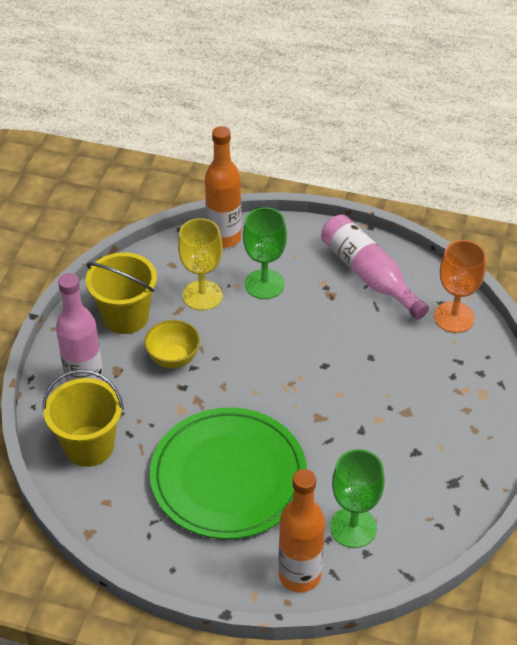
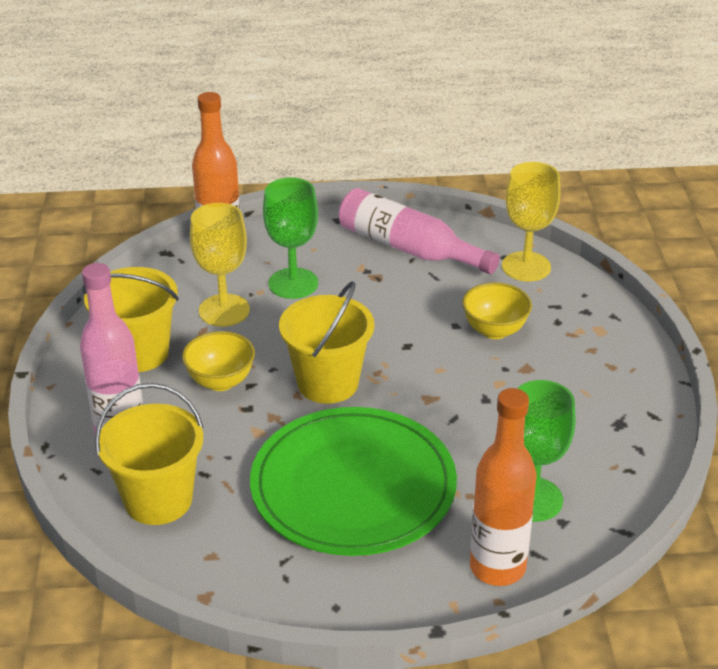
camera: 20 degrees left, 10 degrees down
orange goblet [434,240,486,333] -> yellow goblet [502,162,561,282]
none -> yellow bucket [279,281,374,404]
none -> yellow bowl [462,282,532,339]

